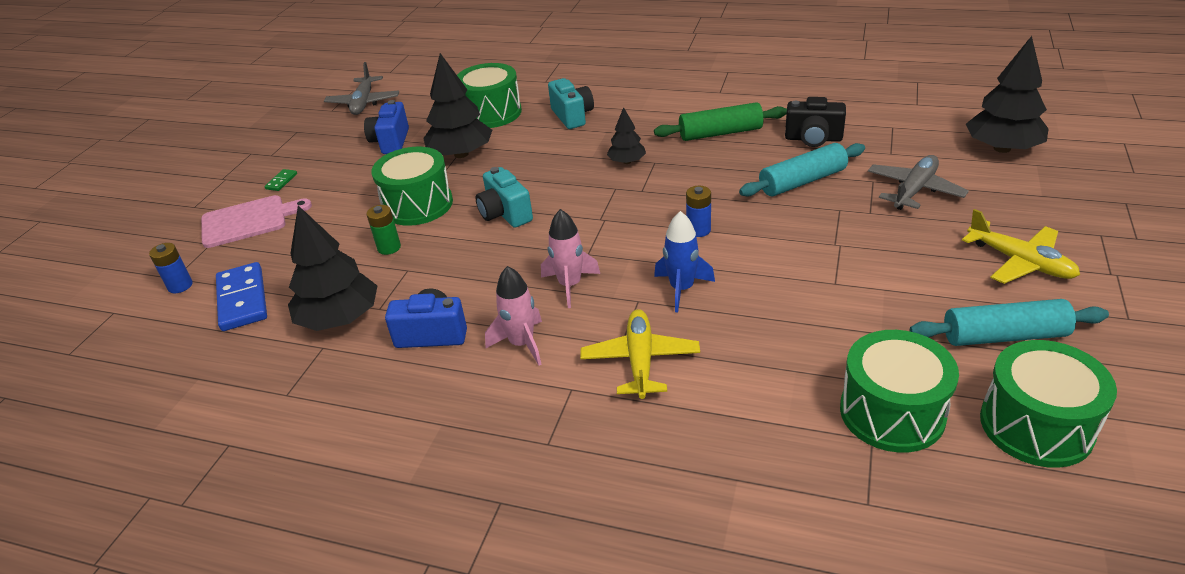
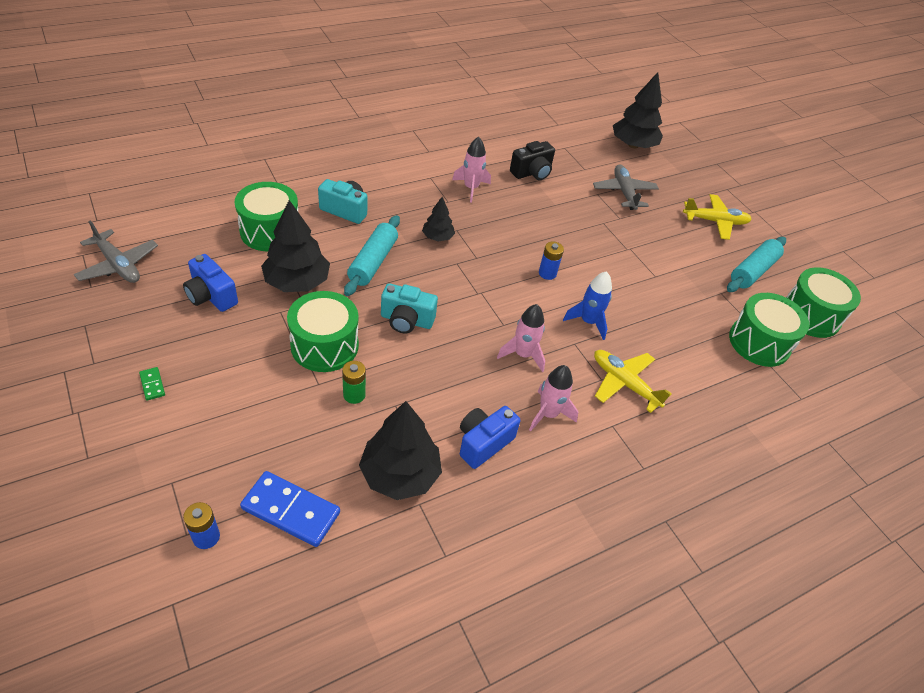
camera: 55 degrees left, 10 degrees up
pink cutting board [201,195,312,248] -> none
green rolling pin [654,102,787,141] -> pink rocket [452,137,491,203]
turquoise rolling pin [739,143,865,197] -> turquoise rolling pin moved to [344,215,400,296]

